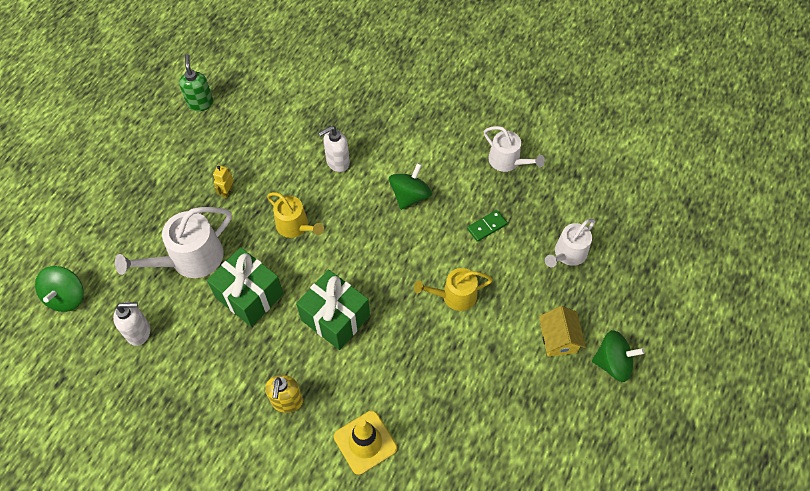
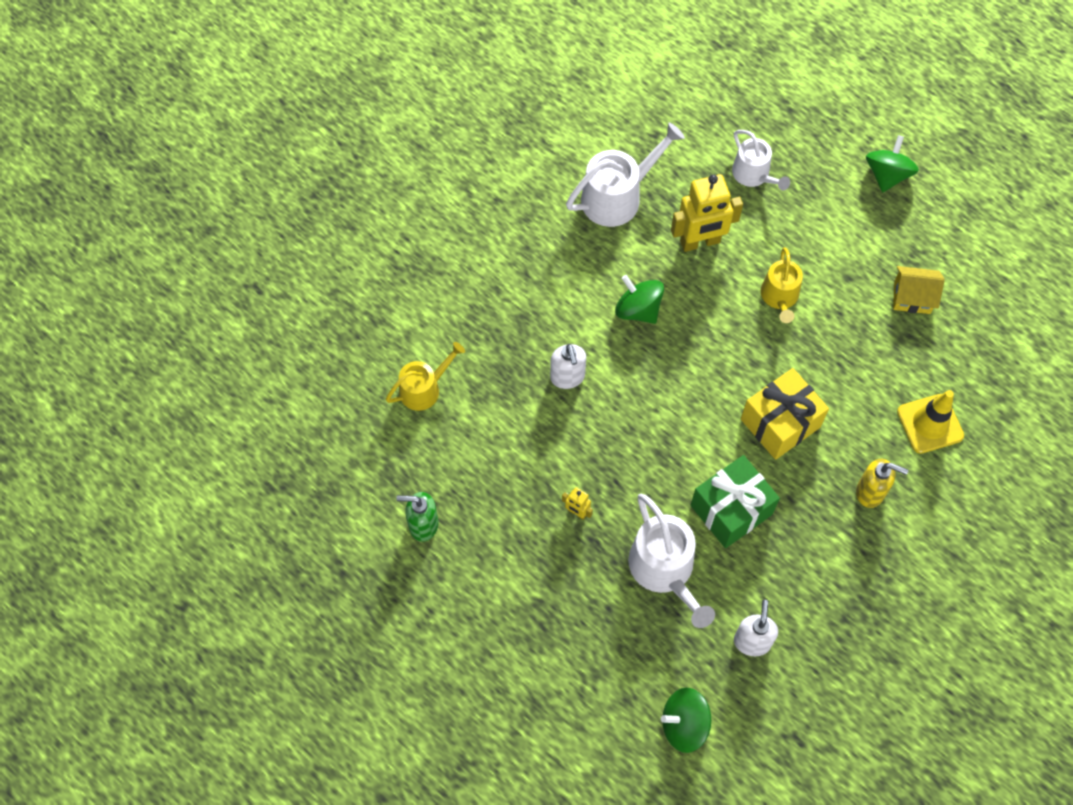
camera: 75 degrees left, 5 degrees up
green spinning top [35,266,84,312] -> green spinning top turned 150 degrees clockwise [661,688,711,753]
yellow watering can [267,192,324,238] -> yellow watering can moved to [386,342,465,411]
green gift [296,269,370,350] -> yellow gift [741,368,829,460]
green domino [467,210,507,242] -> yellow robot [671,174,743,252]
white watering can [484,126,545,172] -> white watering can [566,123,685,227], size x1.56
yellow house [539,306,586,357] -> yellow house moved to [893,266,945,314]

